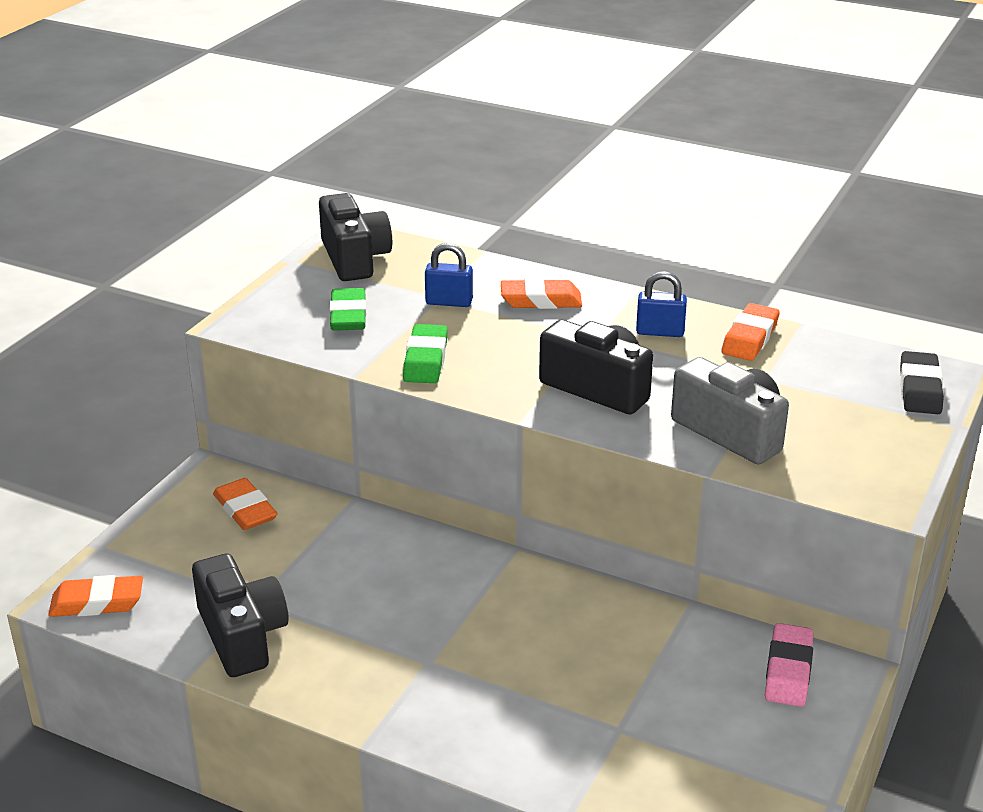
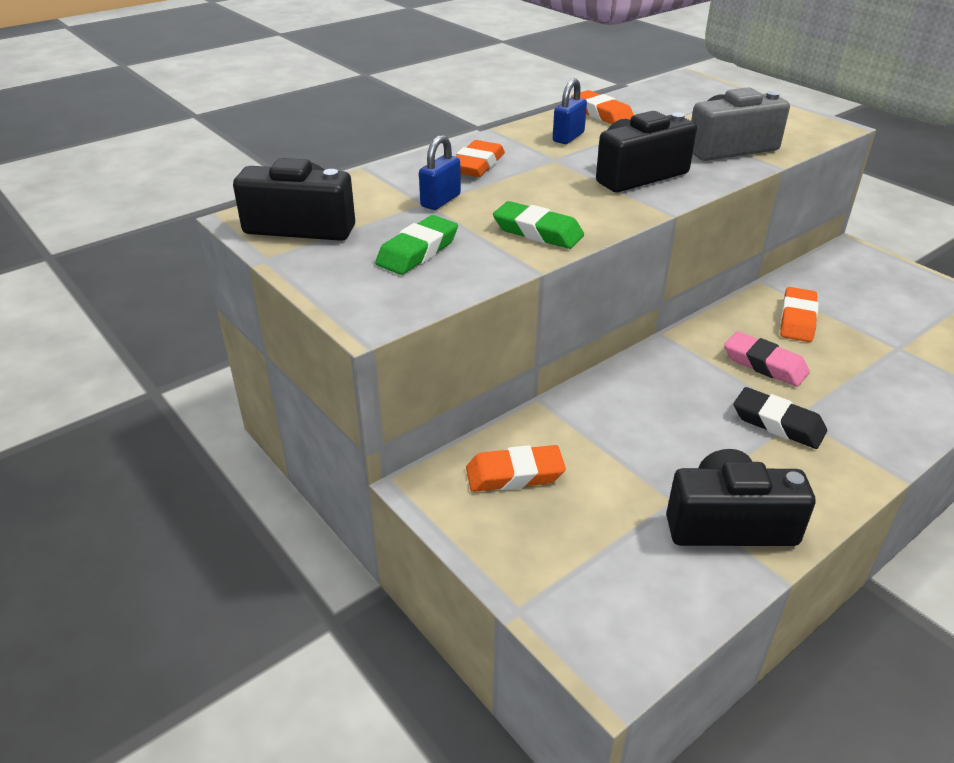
camera: 65 degrees left, 5 degrees up
orange eraser [48,575,143,617] -> orange eraser moved to [780,287,818,342]
green eraser [329,288,366,331] -> green eraser turned 75 degrees counterclockwise [375,215,458,275]
pink eraser [765,623,814,707] -> pink eraser moved to [724,331,810,387]
black eraser [900,351,944,414] -> black eraser moved to [733,387,827,449]

